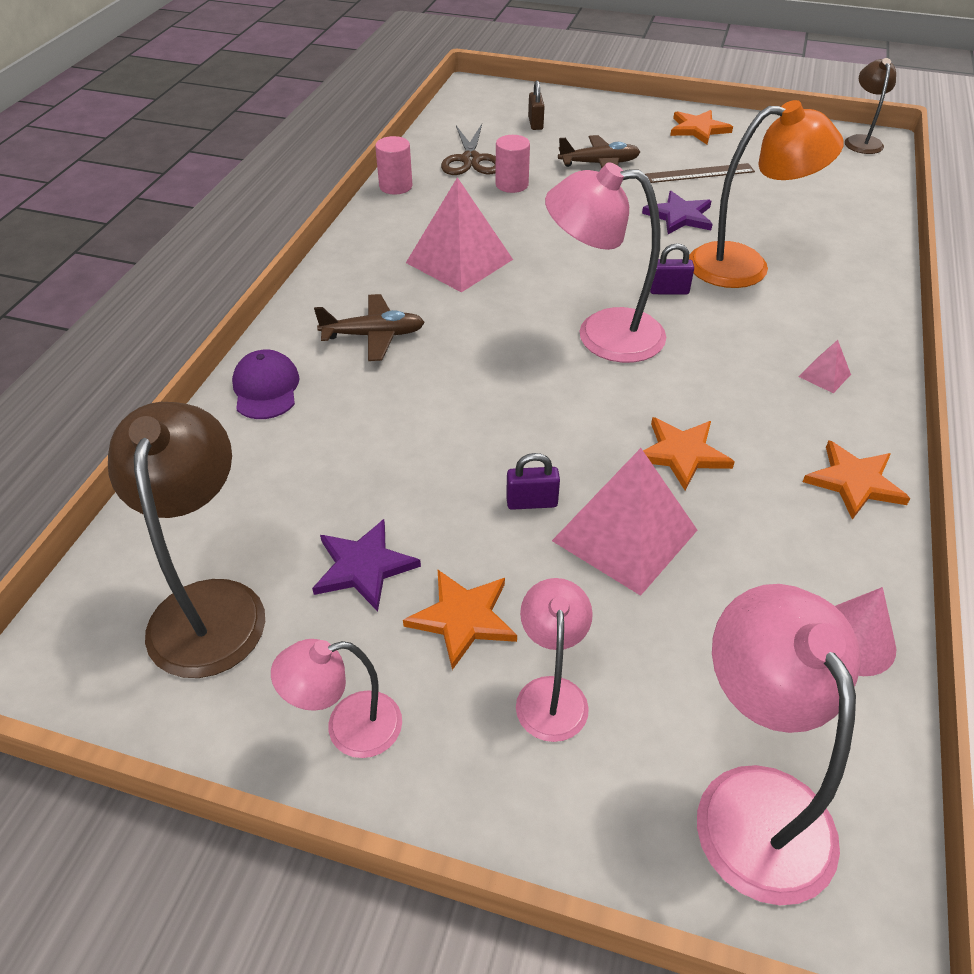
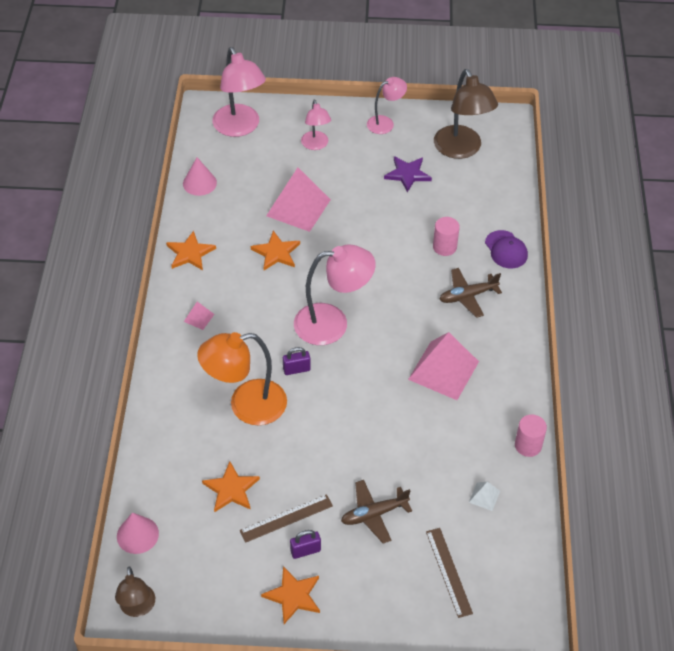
camera: 165 degrees right, 5 degrees up
orange star [403,570,517,670] -> orange star moved to [202,461,260,512]
brown scissors [441,124,496,175] -> white pyramid [469,482,500,511]
pink cylinder [495,135,530,193] -> pink cylinder moved to [433,217,460,256]
purple padlock [506,453,560,510] -> purple padlock moved to [290,530,321,559]
brown padlock [528,80,545,130] -> brown ruler [426,528,473,618]
purple star [642,191,713,234] -> none
none -> pink cone [117,512,159,554]

